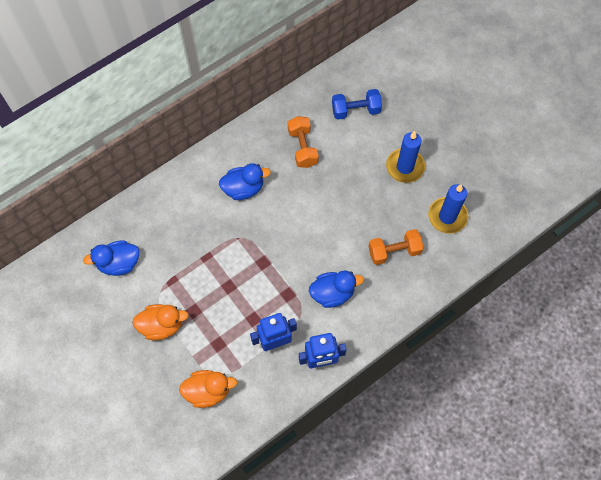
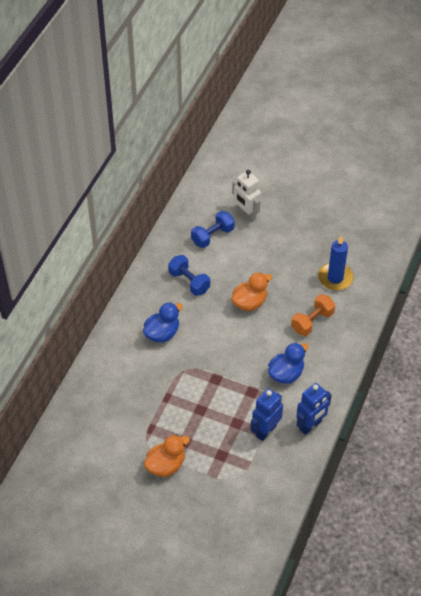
camera: 30 degrees left, 15 degrees down
blue duck [83,241,139,276] -> none
orange duck [179,370,237,408] -> orange duck moved to [231,272,272,311]
orange dumbbell [288,116,319,168] -> blue dumbbell [168,255,210,296]
blue candle [386,131,425,183] -> none
none -> white robot [232,170,261,223]

